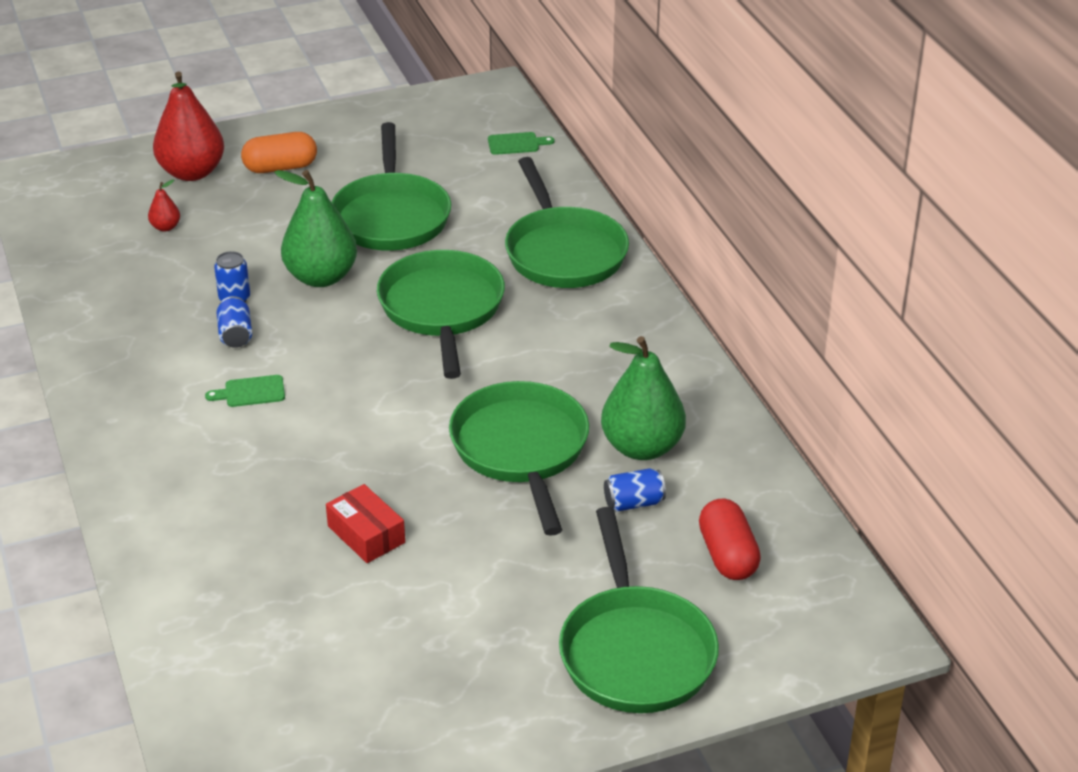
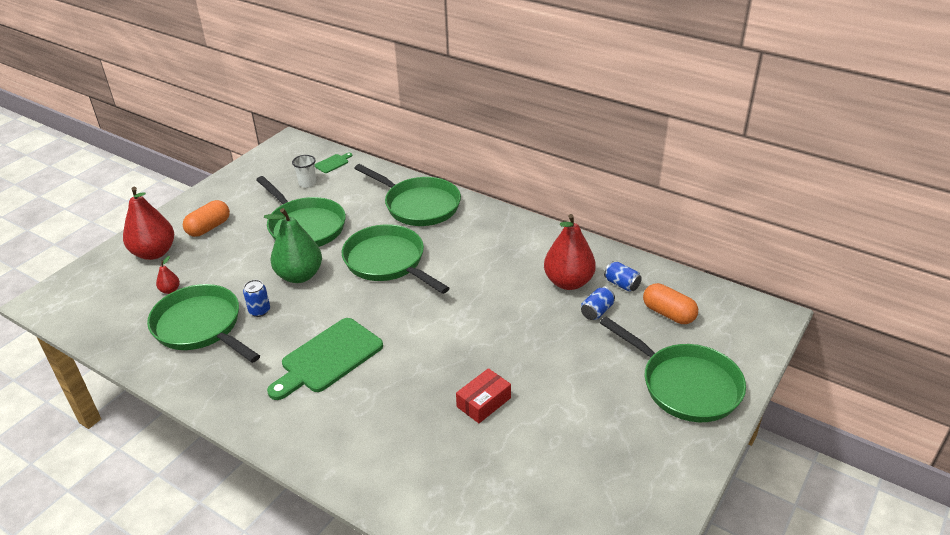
camera: 35 degrees left, 0 degrees up
green cutting board [205,375,285,407] -> green cutting board [267,318,383,400], size x2.26
blue can [216,296,252,348] -> blue can moved to [604,261,642,292]
red box [326,484,405,563] -> red box turned 60 degrees counterclockwise [456,368,511,423]
green pan [449,381,589,536] -> green pan moved to [147,284,260,363]
green pear [601,336,686,460] -> red pear [544,214,596,290]
red capsule [699,499,761,580] -> orange capsule [643,283,698,324]
none -> white cup [292,155,316,188]

